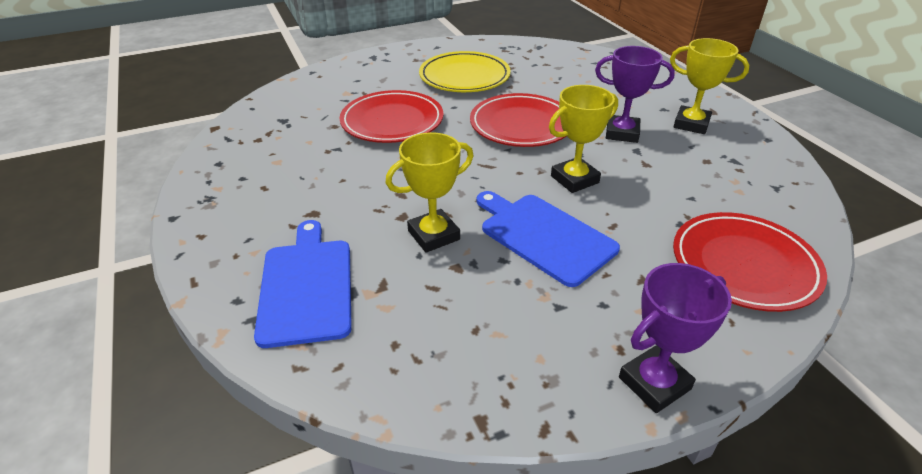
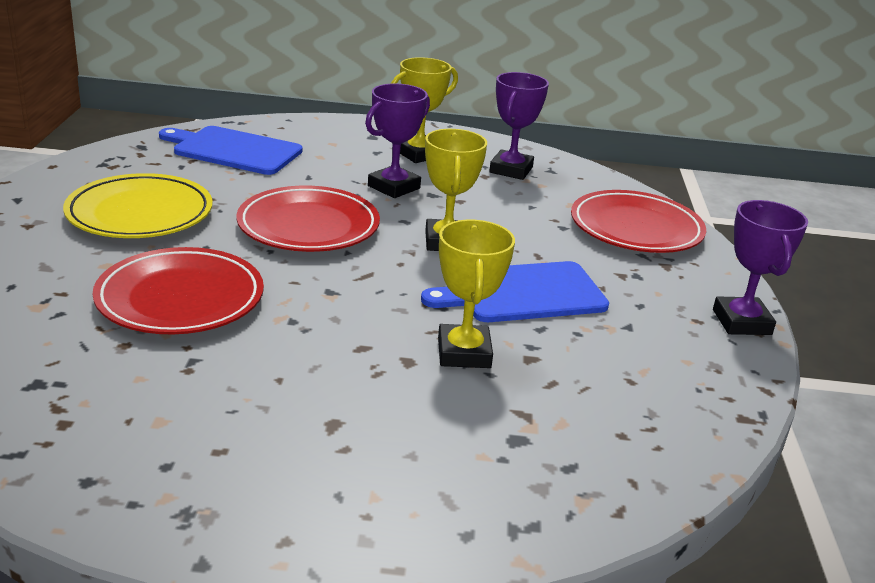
camera: 65 degrees left, 10 degrees down
blue cutting board [254,220,352,348] -> blue cutting board moved to [159,126,303,175]
none -> purple trophy [489,72,549,180]

